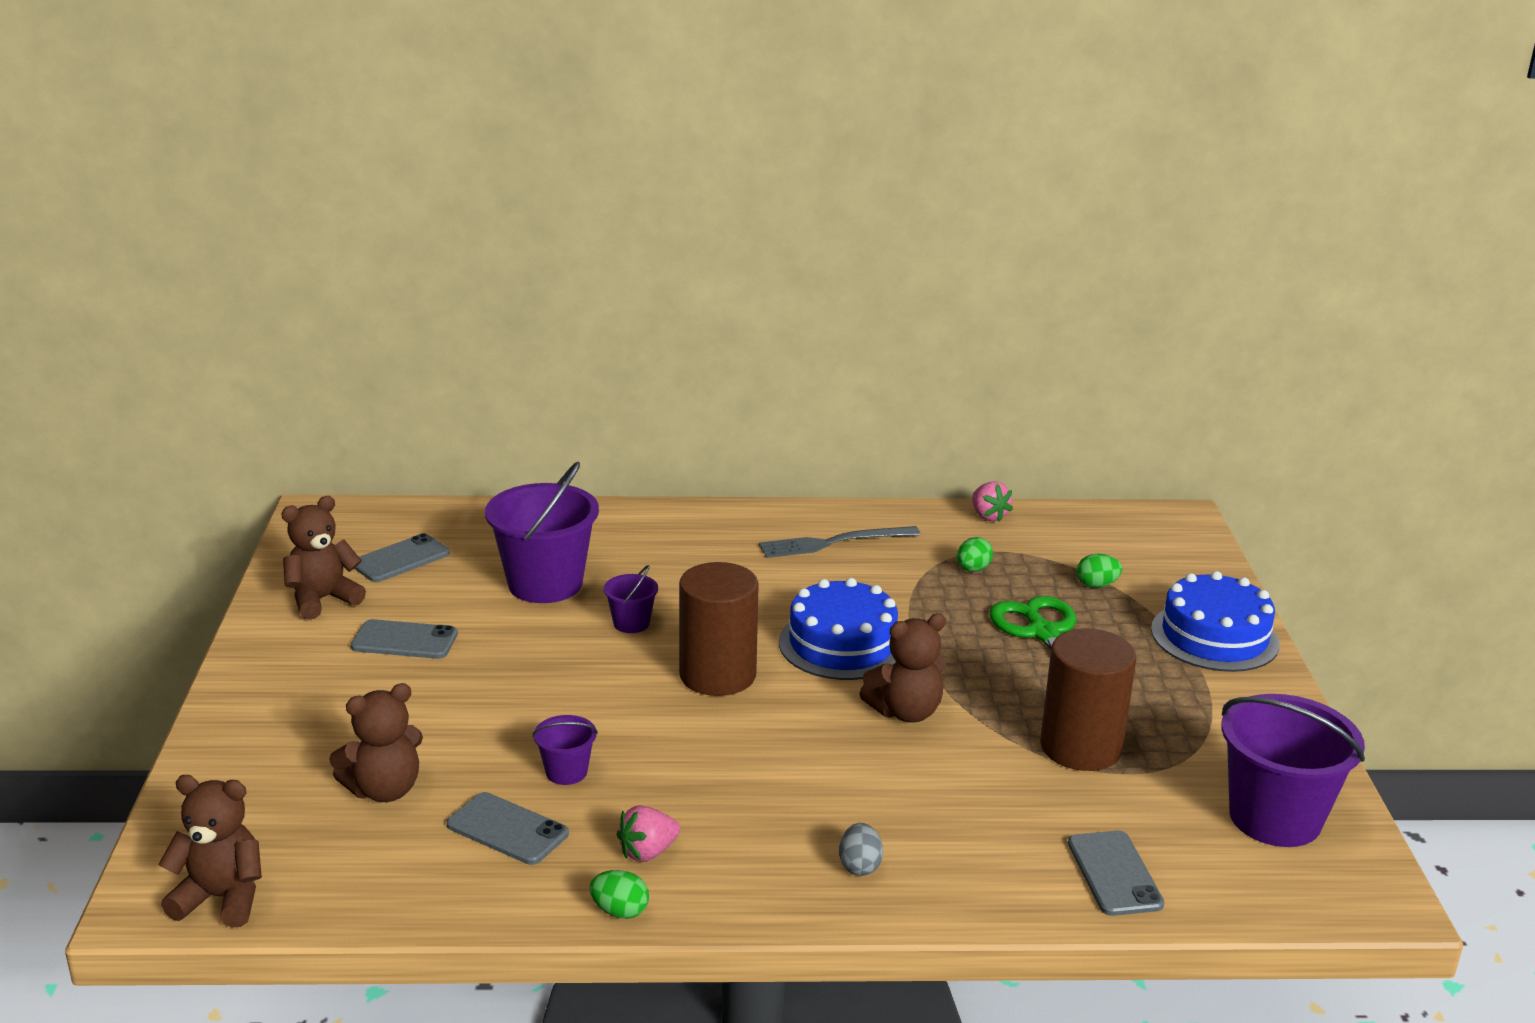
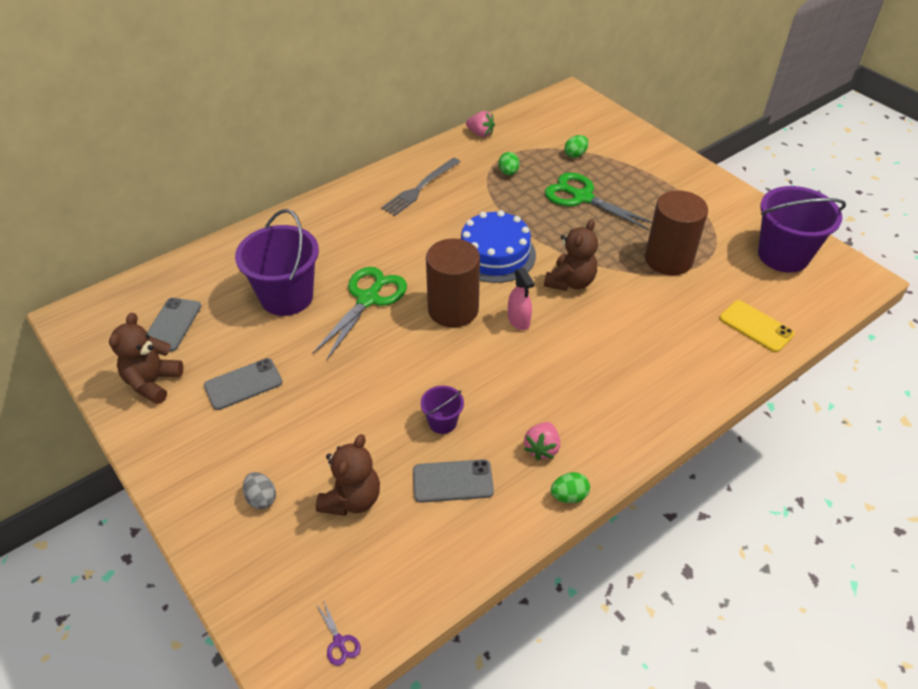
camera: 35 degrees left, 20 degrees up
brown teddy bear [158,775,262,928] -> purple scissors [316,599,360,666]
purple bucket [604,565,658,633] -> green scissors [312,267,407,360]
grey egg [839,823,883,876] -> grey egg moved to [243,472,276,509]
grey phone [1068,831,1164,916] -> yellow phone [719,300,795,352]
blue cake [1151,571,1280,672] -> none
none -> pink spray bottle [508,268,534,330]

